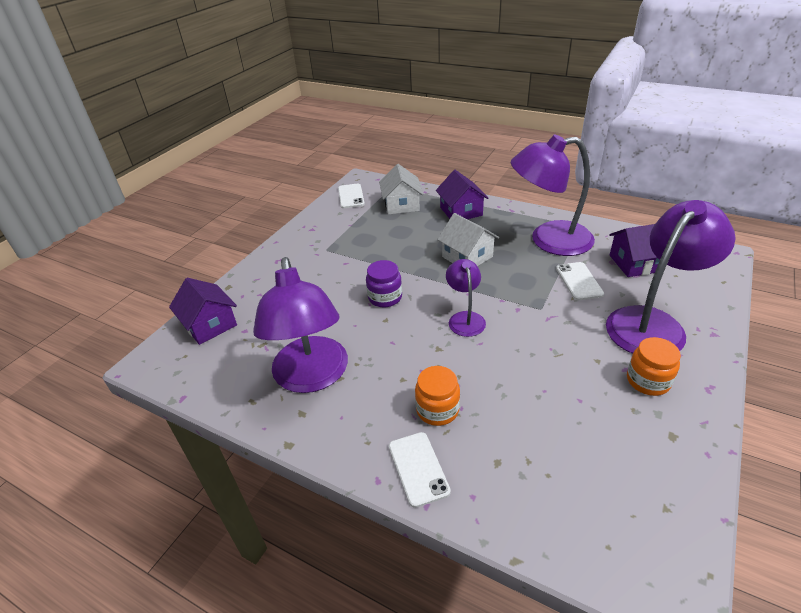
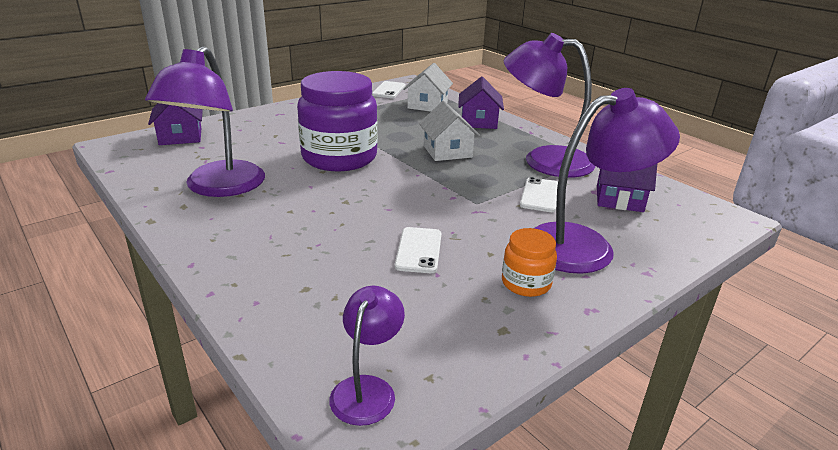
camera: 20 degrees right, 10 degrees down
purple jar [366,260,402,307] -> purple jar [297,71,378,171], size x2.12
white phone [389,432,451,508] -> white phone moved to [395,227,442,273]
orange jar [415,366,460,426] -> none
purple lamp [446,259,486,337] -> purple lamp moved to [329,286,405,426]

